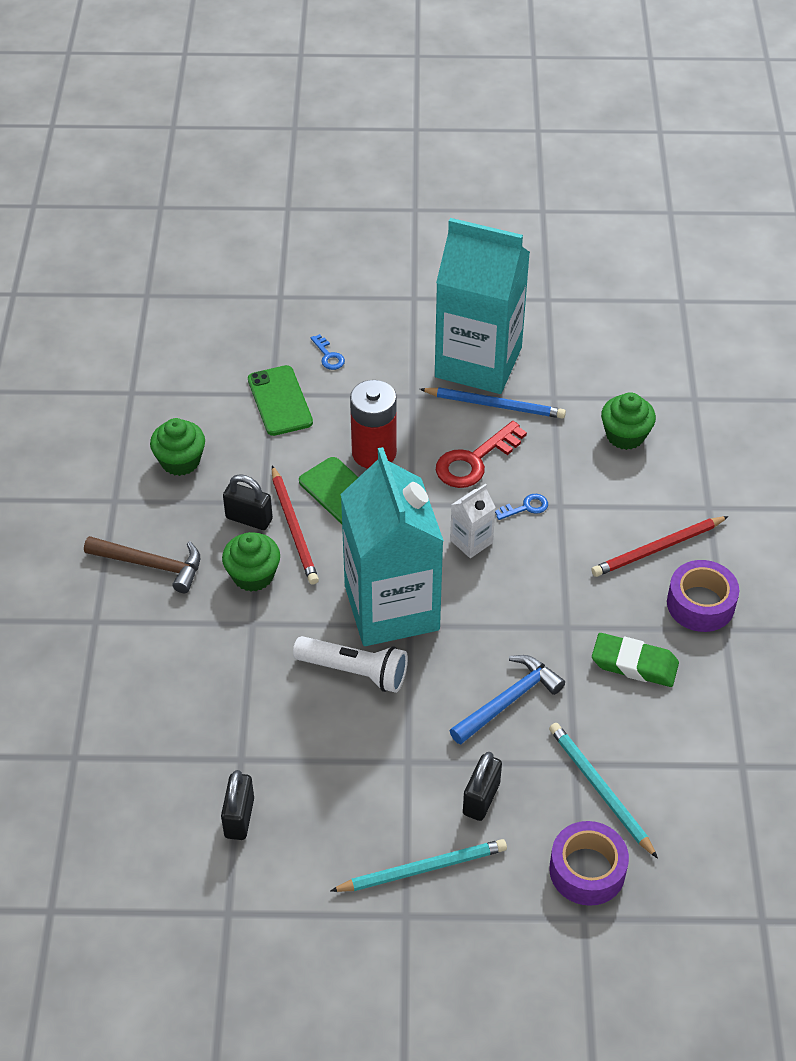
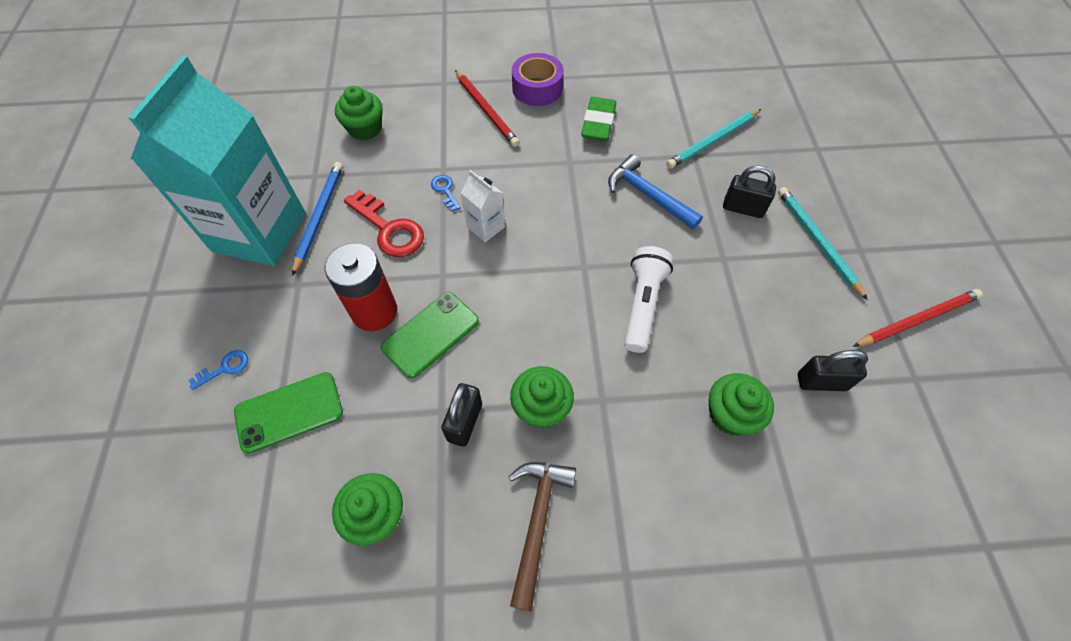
camera: 95 degrees left, 10 degrees up
red pencil [272,465,319,585] -> red pencil moved to [852,289,983,347]
turquoise carton [340,447,444,646] -> none
purple tape [549,821,629,906] -> none
none -> green cupcake [709,373,774,435]

